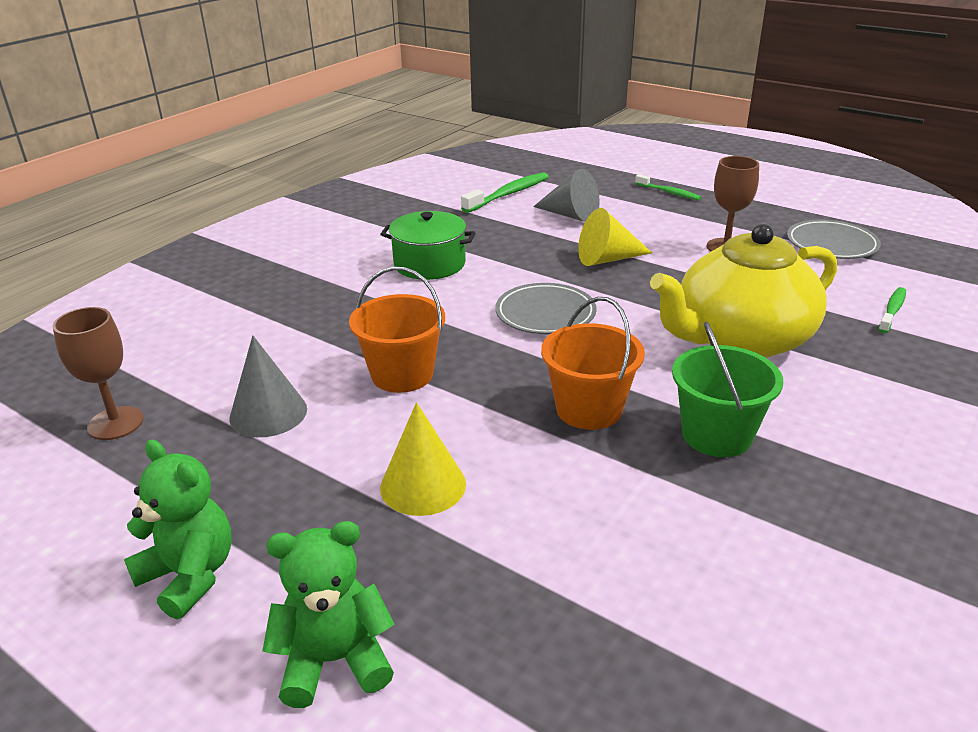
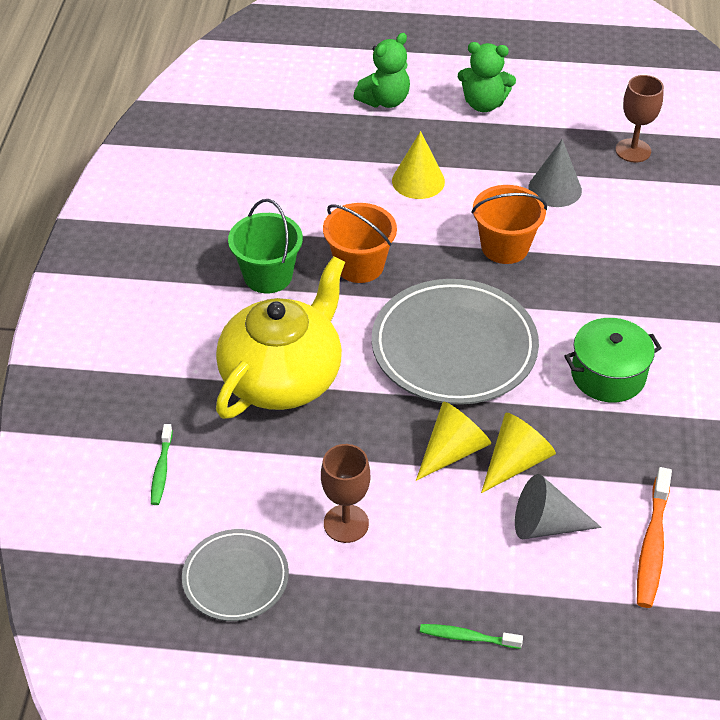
camera: 150 degrees right, 15 degrees up
green toothbrush [461,172,549,213] -> orange toothbrush [637,467,672,608]
grey plate [495,283,597,334] -> grey plate [371,279,539,405], size x1.80
none -> yellow cone [481,413,556,493]

